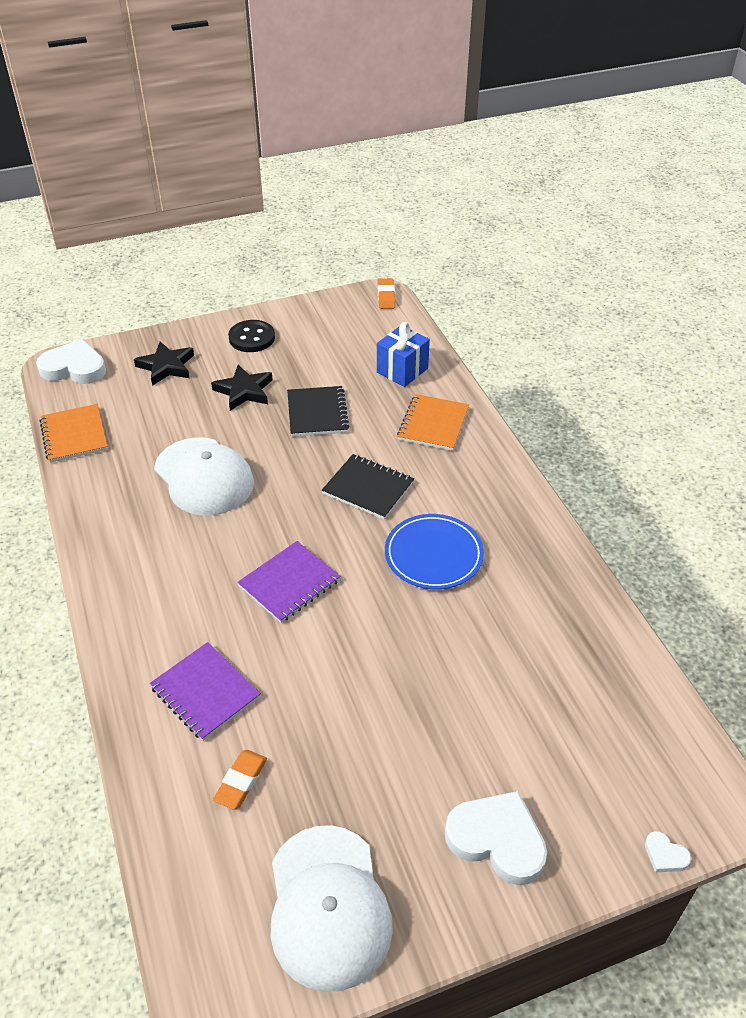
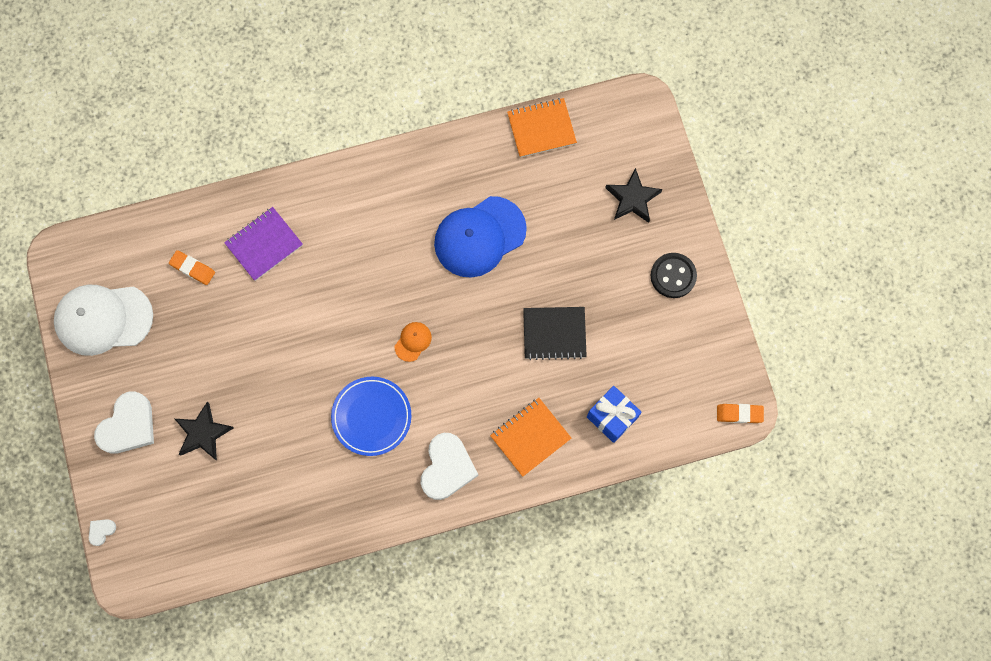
camera: 95 degrees right, 30 degrees up
white heart [36,339,106,384] -> white heart moved to [421,433,478,500]
white cap [154,437,254,515] -> blue cap [434,196,527,278]
black star [211,365,273,411] -> black star moved to [175,402,234,461]
purple notebook [237,541,341,623] -> none
black notebook [322,454,414,520] -> none
orange notebook [397,394,469,451] -> orange notebook turned 60 degrees counterclockwise [490,398,572,477]
none -> orange cap [395,322,432,362]

